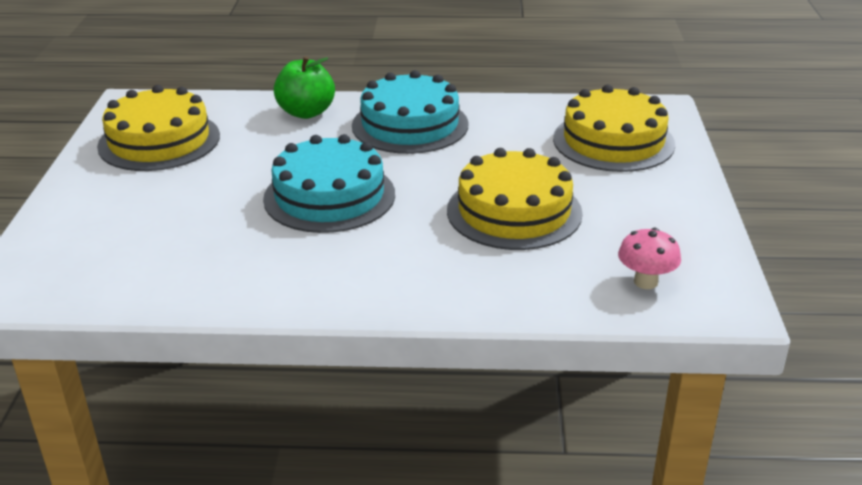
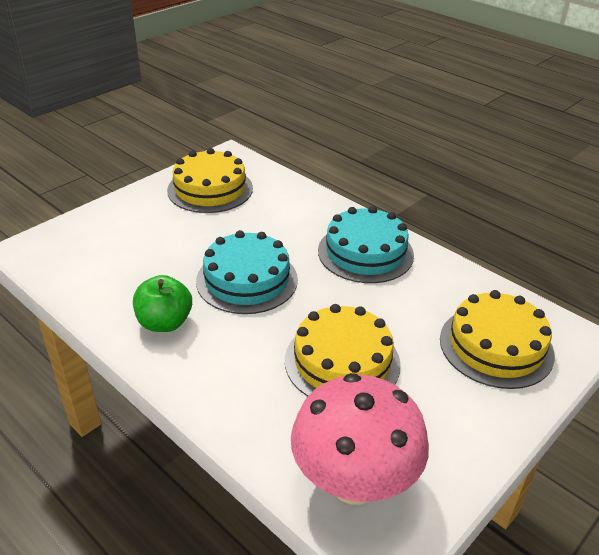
camera: 40 degrees right, 5 degrees up
green apple [273,56,335,119] -> green apple moved to [133,275,192,332]
pink mushroom [618,228,681,289] -> pink mushroom [291,373,429,505], size x2.31

